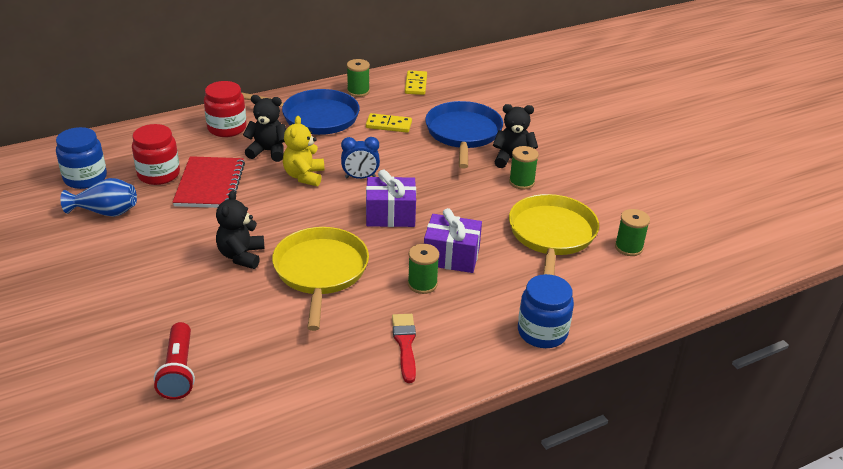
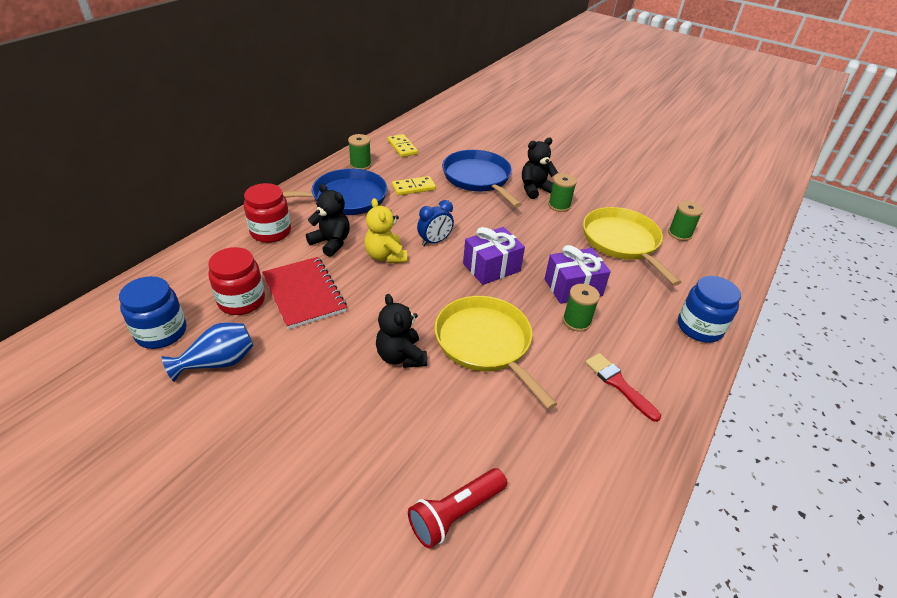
camera: 30 degrees left, 5 degrees up
red flashlight [154,322,195,400] -> red flashlight turned 90 degrees clockwise [408,468,507,549]
black teddy bear [243,95,286,162] -> black teddy bear turned 60 degrees clockwise [306,184,350,257]

